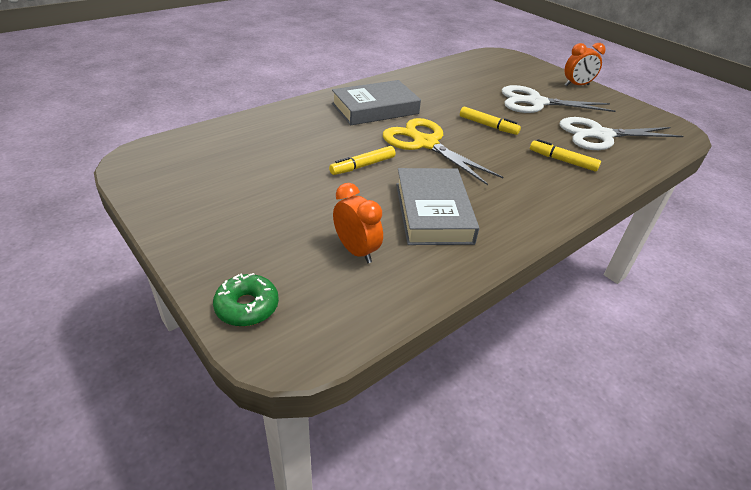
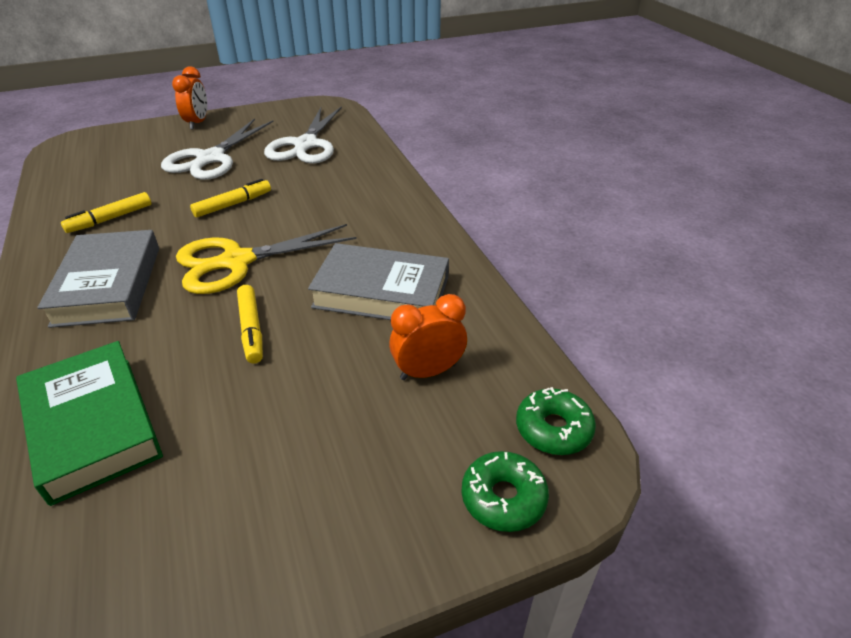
camera: 70 degrees left, 0 degrees up
yellow marker [530,139,601,172] -> yellow marker moved to [61,192,151,233]
none -> green book [16,341,163,506]
none -> green donut [516,387,596,455]

